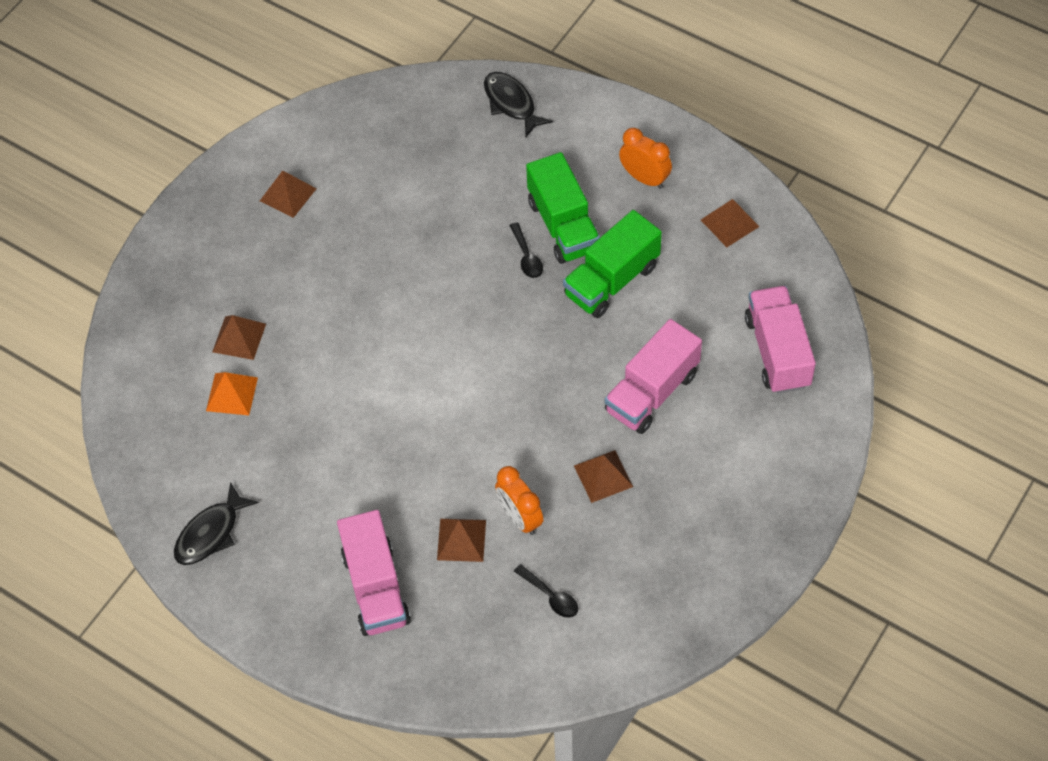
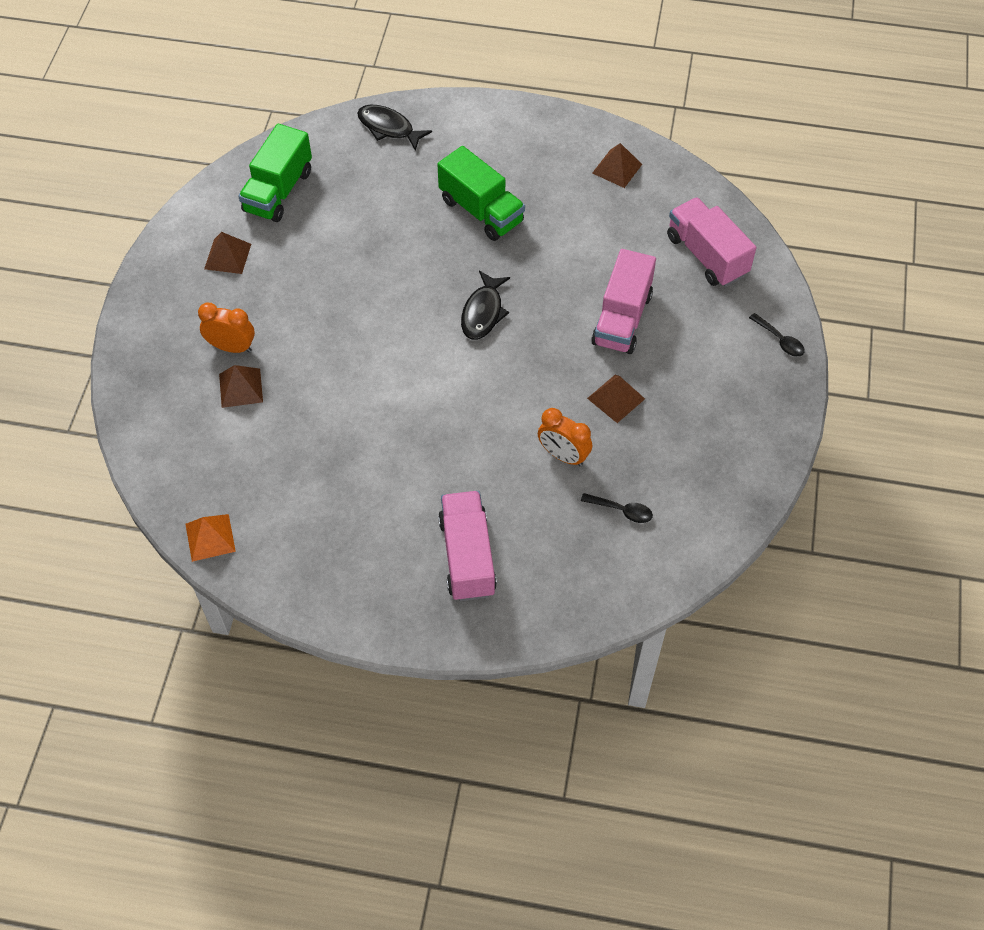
camera: 25 degrees left, 0 degrees up
black fish [174,482,259,565] -> black fish moved to [461,271,510,340]
orange pyramid [206,372,258,415] -> orange pyramid moved to [186,514,236,562]
pink truck [337,510,411,636] -> pink truck turned 150 degrees counterclockwise [438,491,497,601]
brown pyramid [437,519,486,562] -> none
black spoon [509,222,543,278] -> black spoon moved to [749,313,805,357]
green truck [563,210,662,318] -> green truck moved to [238,124,312,222]
orange clock [619,128,672,189] -> orange clock moved to [198,303,255,353]

